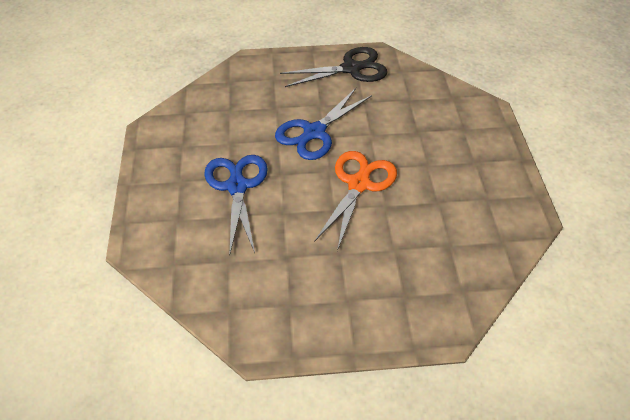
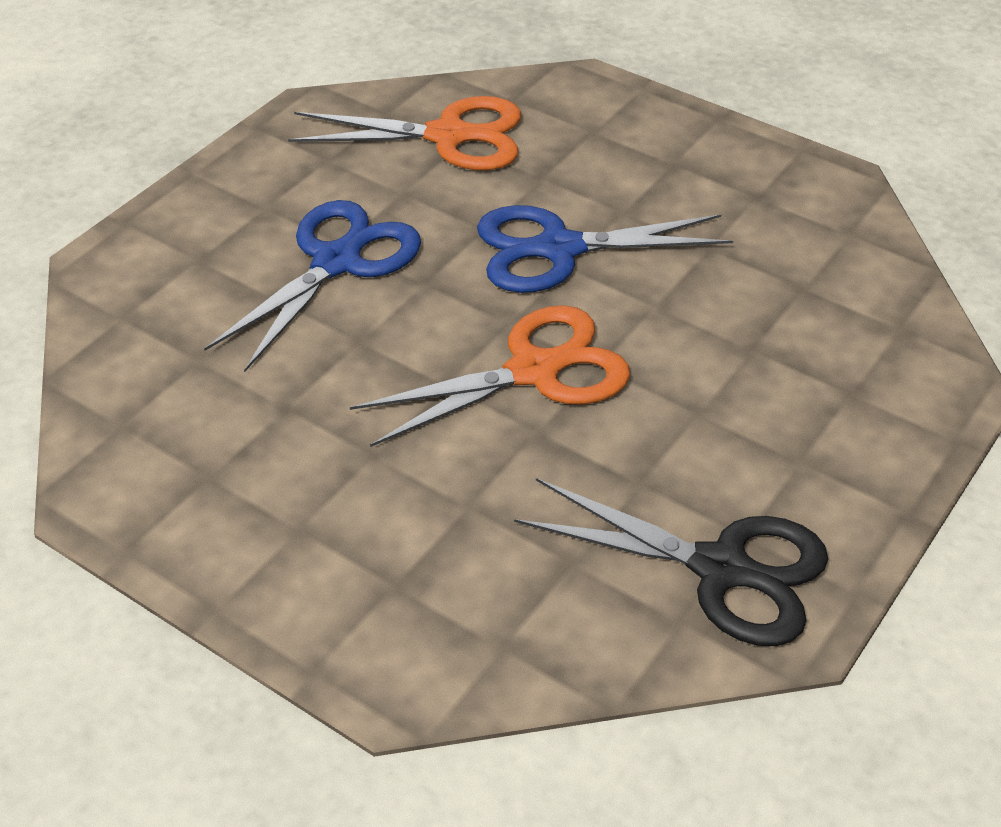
camera: 40 degrees right, 5 degrees down
black scissors [280,47,387,87] -> black scissors moved to [514,478,828,646]
none -> orange scissors [288,96,521,170]

